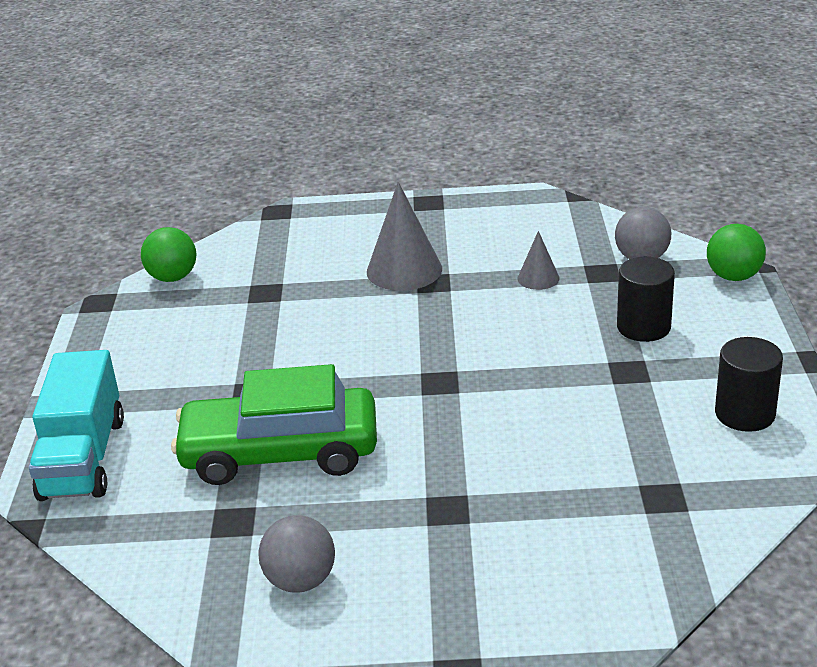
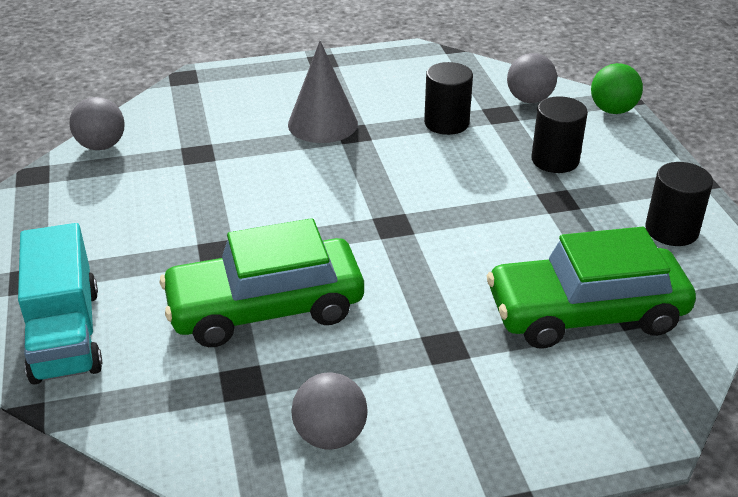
camera: 15 degrees left, 5 degrees up
green ball [141,227,196,282] -> grey ball [69,97,125,150]
grey cone [518,231,560,290] -> black cylinder [424,62,473,135]
none -> green car [487,227,696,349]

